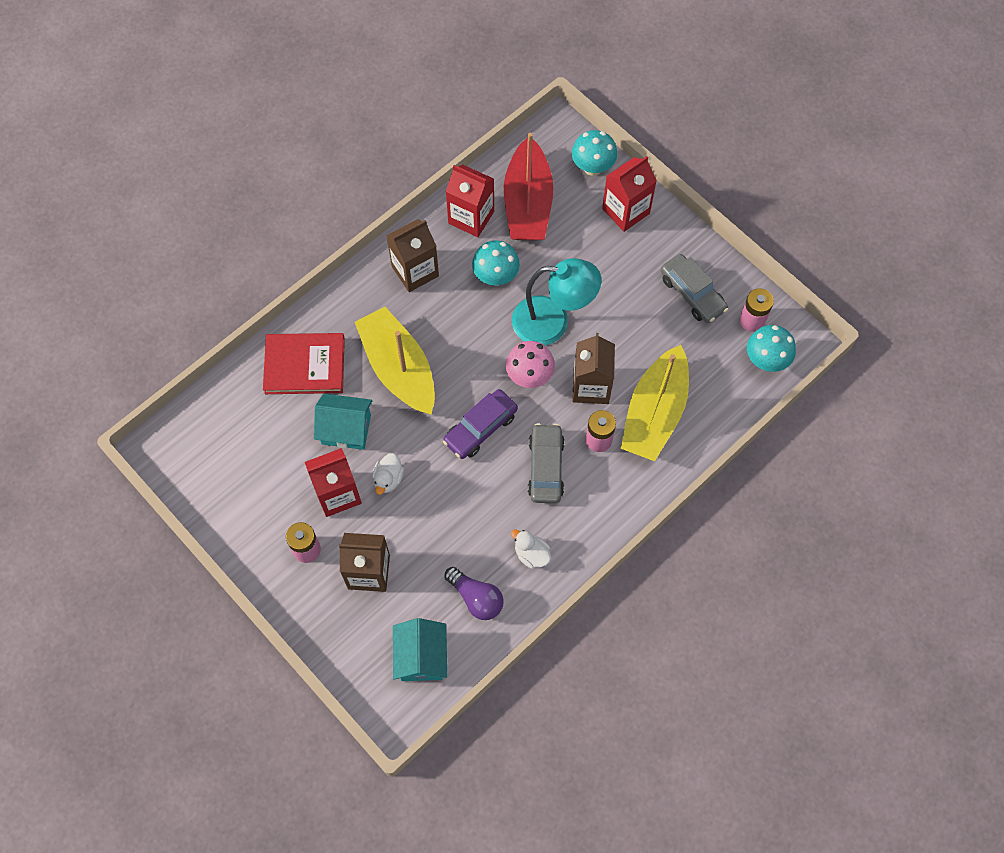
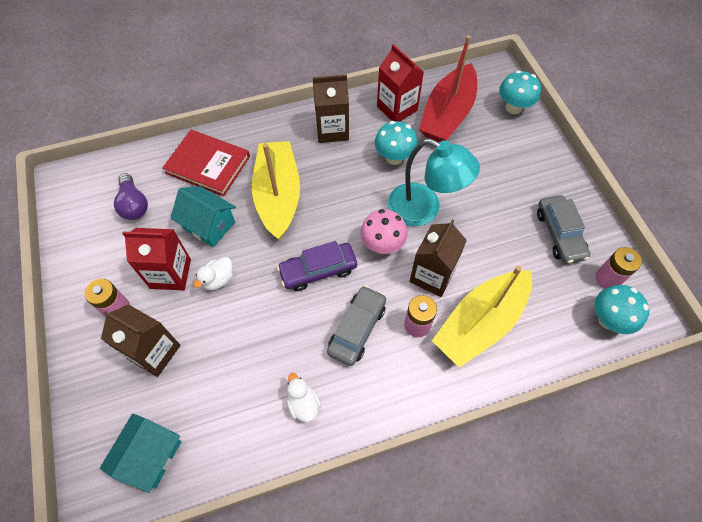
camera: 25 degrees right, 5 degrees down
purple light bulb [444,567,504,620] -> purple light bulb moved to [114,173,148,220]
red carton [602,156,657,232] -> none

